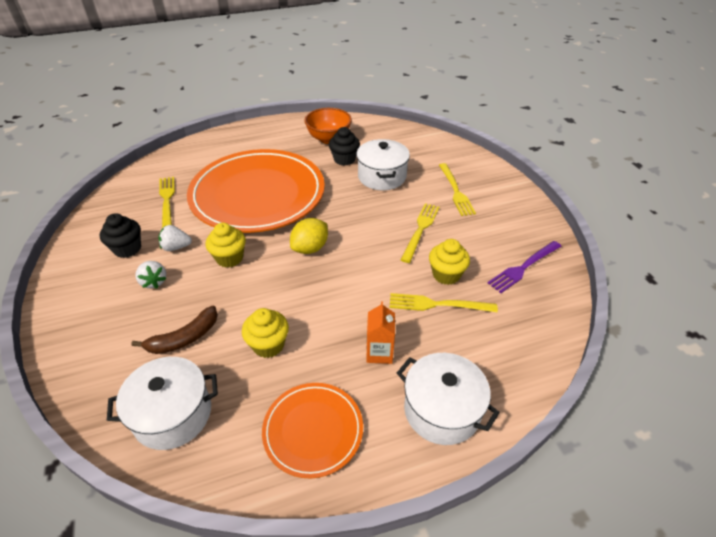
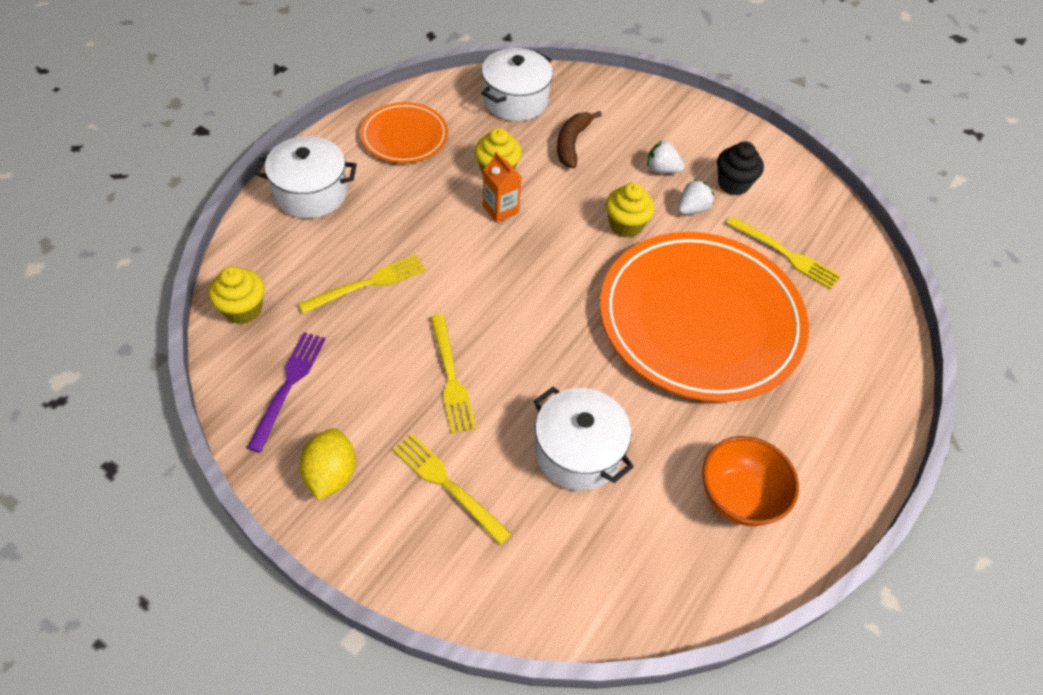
camera: 140 degrees right, 10 degrees up
yellow lemon [290,218,328,254] -> yellow lemon moved to [299,428,356,500]
black cupcake [329,127,360,166] -> none
orange carton [366,301,395,364] -> orange carton moved to [483,152,522,223]
yellow cupcake [429,239,470,285] -> yellow cupcake moved to [209,266,265,324]

